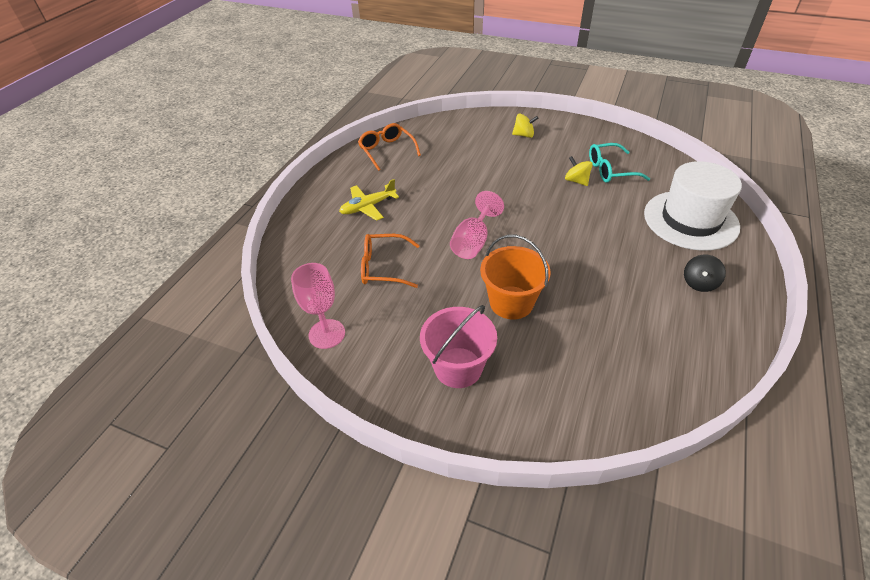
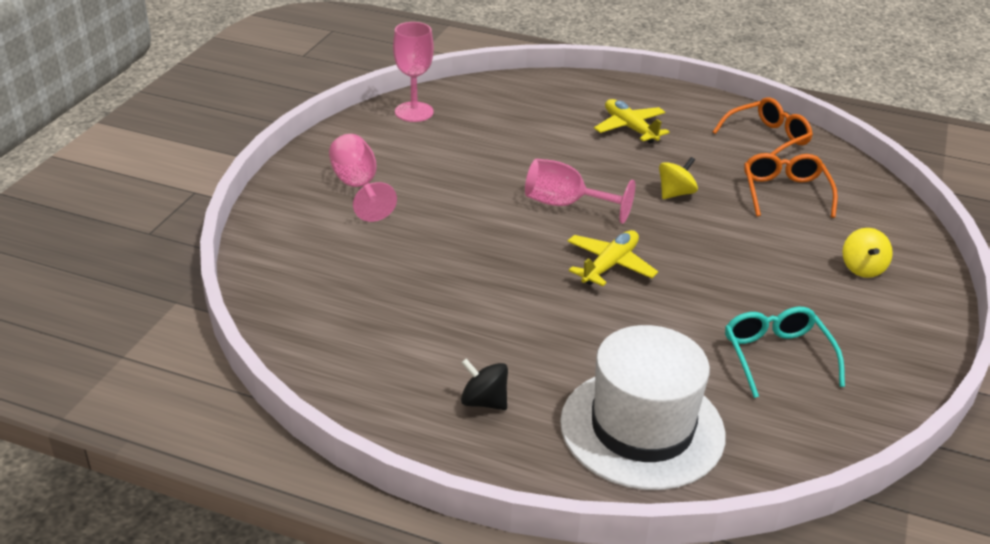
camera: 85 degrees right, 10 degrees down
orange glasses [361,234,420,288] -> orange glasses moved to [744,153,838,218]
pink bucket [420,305,497,388] -> pink goblet [329,134,397,222]
orange bucket [480,235,551,319] -> none
yellow spinning top [565,156,593,186] -> yellow spinning top moved to [659,157,698,199]
none -> yellow plane [567,230,658,286]

